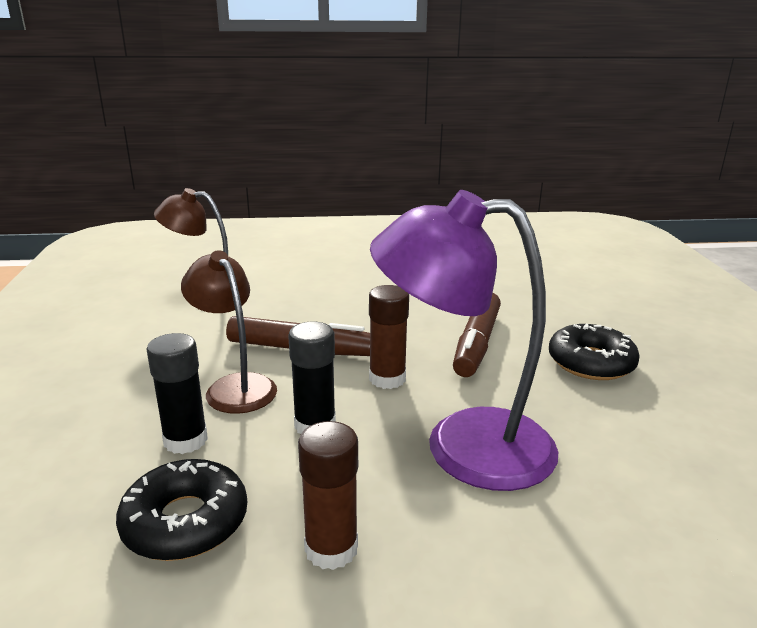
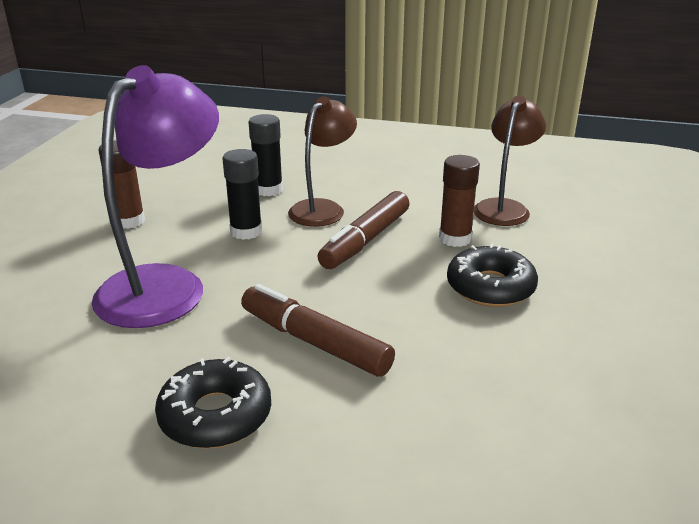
camera: 110 degrees right, 5 degrees up
black donut [116,459,247,561] -> black donut moved to [447,244,538,307]
brown lamp [181,250,277,414] -> brown lamp turned 45 degrees counterclockwise [288,96,357,227]
brown glue stick [369,285,409,389] -> brown glue stick moved to [439,155,480,247]

